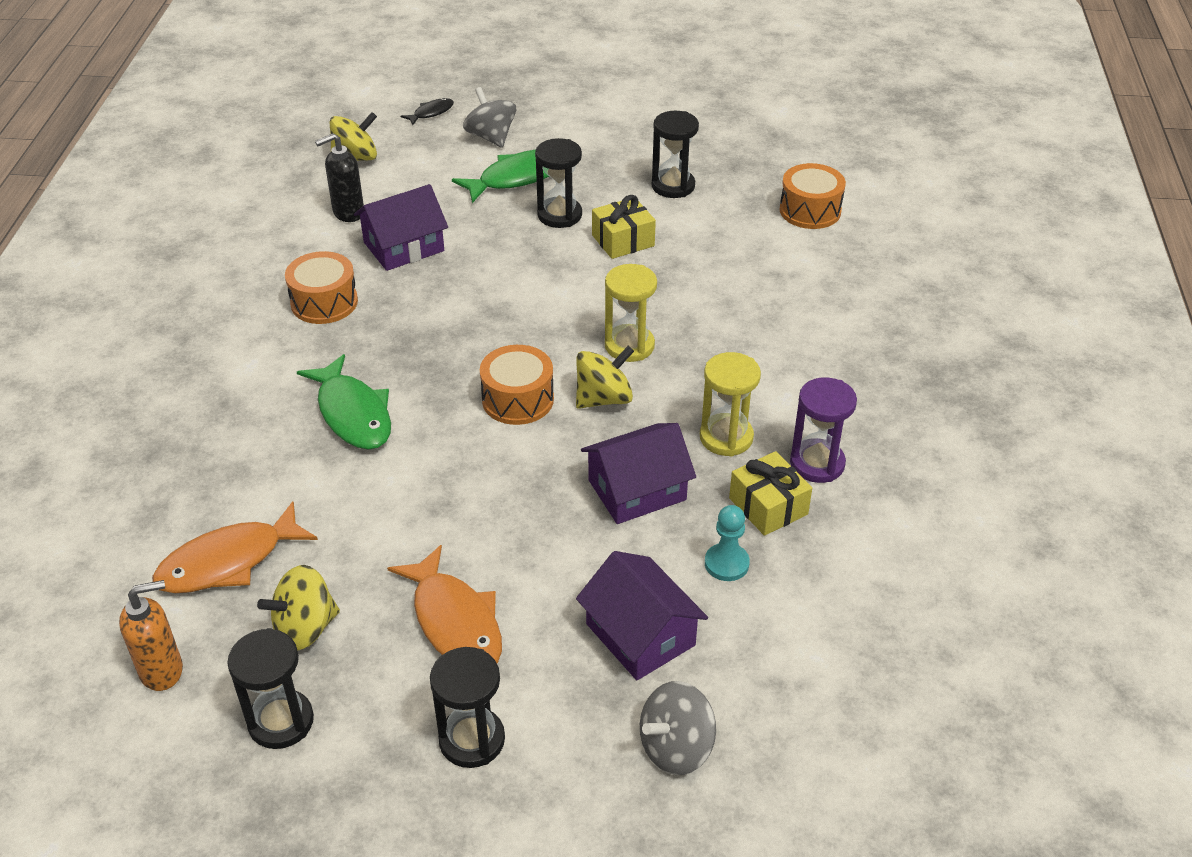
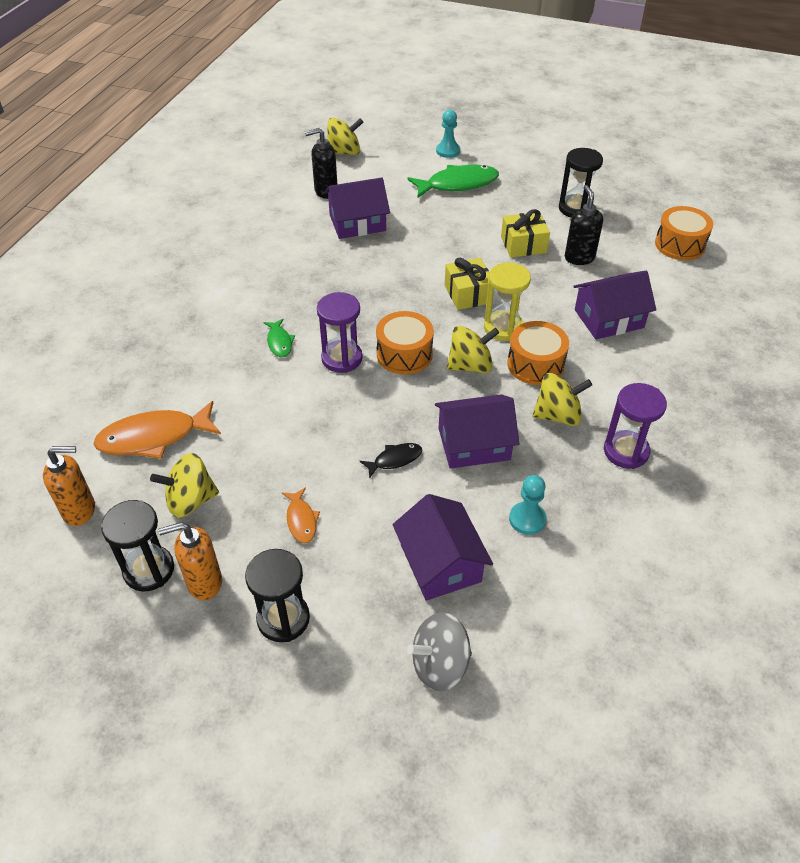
camera: 15 degrees right, 5 degrees up
orange drum [285,251,358,324] -> orange drum moved to [507,321,569,385]
green fish [297,354,391,450] -> green fish [264,319,295,357], size x0.51
orange fish [387,545,502,663] -> orange fish [282,487,320,543], size x0.51
black fish [401,98,454,125] -> black fish moved to [360,443,422,479]
grey spinning top [463,87,516,148] -> turquoise pawn [436,110,460,158]
black hourglass [535,138,582,228] -> none
yellow hourglass [700,352,761,457] -> yellow spinning top [532,373,592,426]
yellow gift [729,451,812,536] -> yellow gift moved to [445,258,494,310]
none -> orange soap dispenser [158,522,222,600]
none -> purple hourglass [317,292,363,373]
none -> black soap dispenser [565,185,603,265]
none -> purple house [573,271,656,339]

